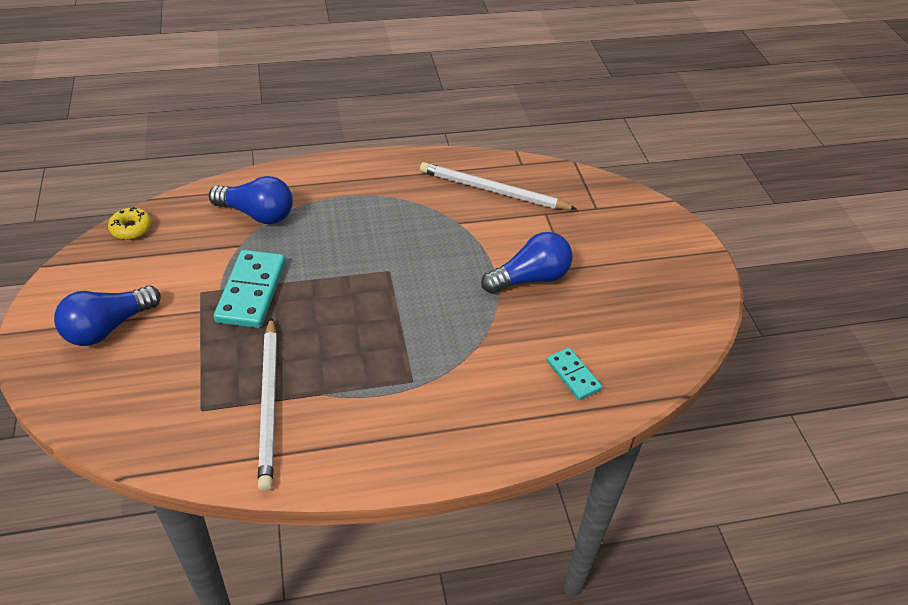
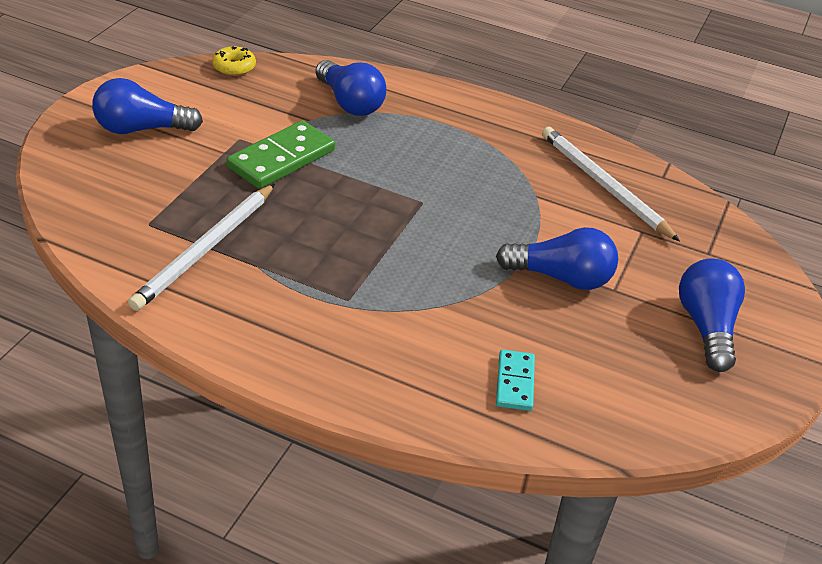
camera: 35 degrees right, 5 degrees down
turquoise domino [214,250,286,328] -> green domino [227,120,335,189]
none -> blue light bulb [679,258,745,372]

